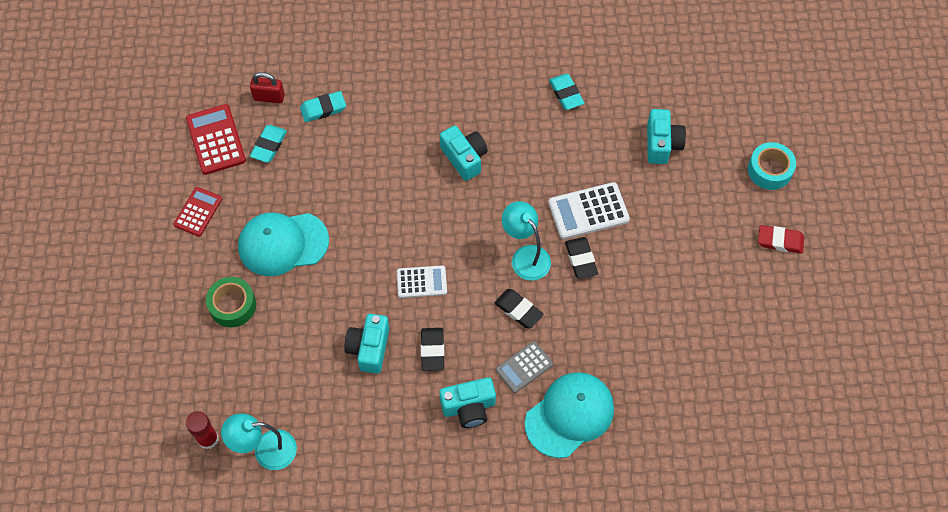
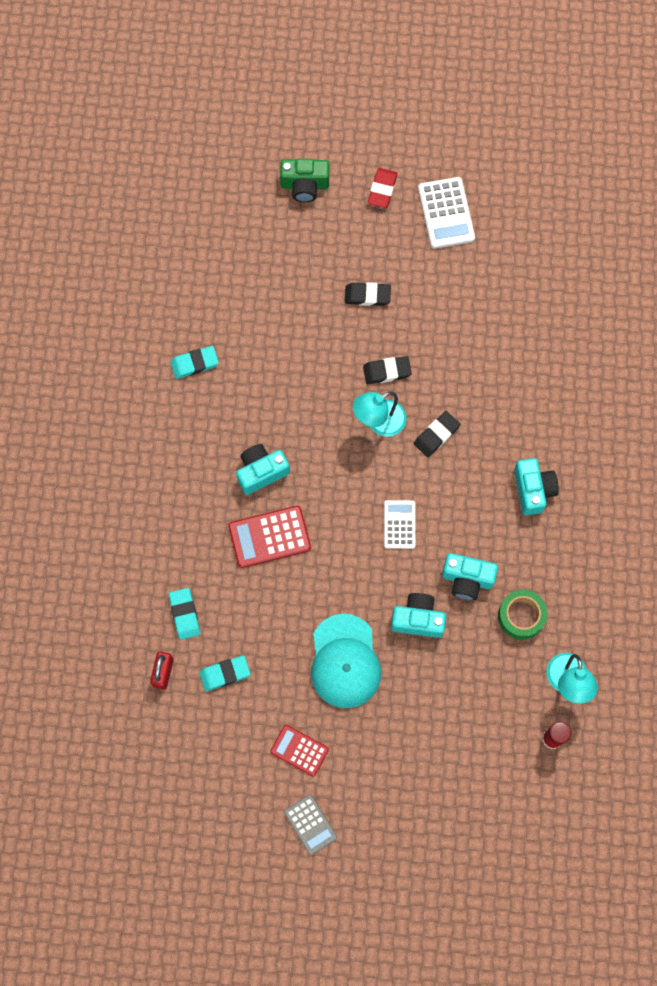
camera: 85 degrees left, 10 degrees up
red calculator [186,104,246,175] -> red calculator moved to [228,506,311,568]
green tape [206,277,256,327] -> green tape moved to [498,590,548,640]
turquoise eraser [250,125,287,163] -> turquoise eraser turned 45 degrees counterclockwise [199,655,251,691]
black eraser [421,328,444,371] -> black eraser moved to [345,282,391,306]
grey calculator [496,341,553,393] -> grey calculator moved to [284,794,337,855]
turquoise cap [525,372,614,458] -> none
white calculator [548,182,630,239] -> white calculator moved to [418,177,475,249]
turquoise camera [647,109,686,164] -> turquoise camera moved to [391,593,446,638]
turquoise tape [748,142,796,190] -> green camera [280,159,329,202]

